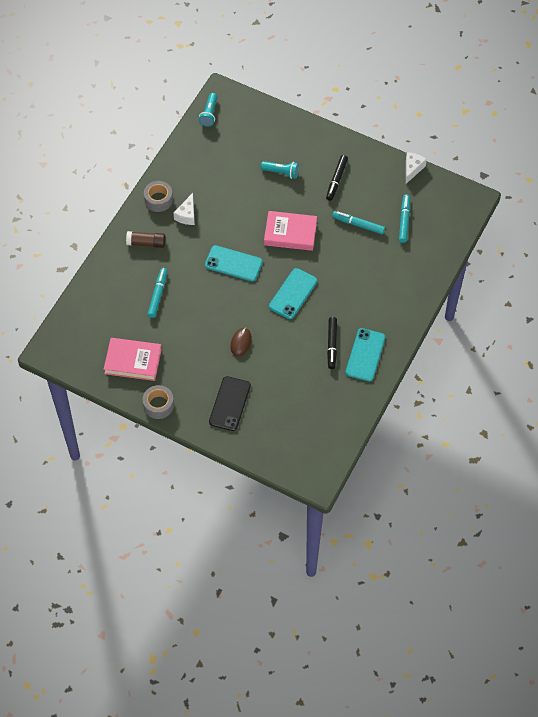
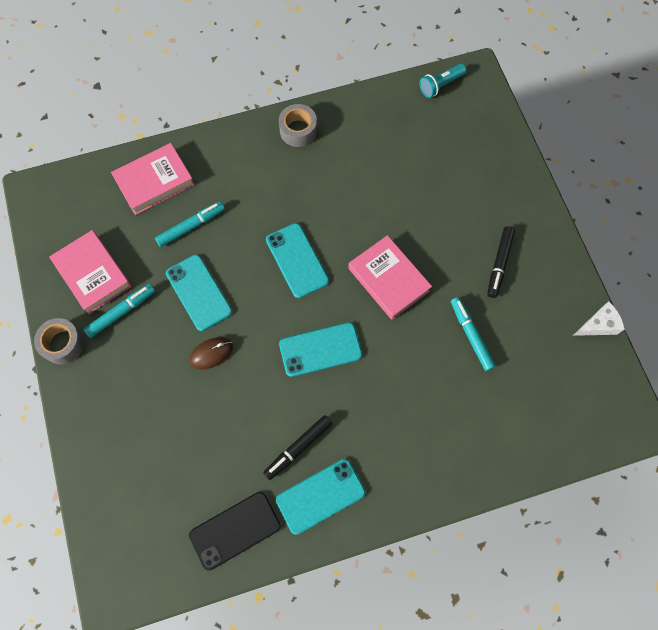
camera: 45 degrees right, 10 degrees up
brown glue stick [126,231,165,248] -> none
white cheese [173,193,195,225] -> none
black phone [209,376,251,431] -> black phone moved to [189,492,281,571]
turquoise flashlight [261,161,299,179] -> none
black marker [326,155,348,201] -> black marker turned 45 degrees counterclockwise [487,226,515,298]
turquoise marker [399,194,410,243] -> turquoise marker moved to [84,284,155,338]
none -> pink book [111,143,195,215]
none -> turquoise phone [166,255,232,331]

